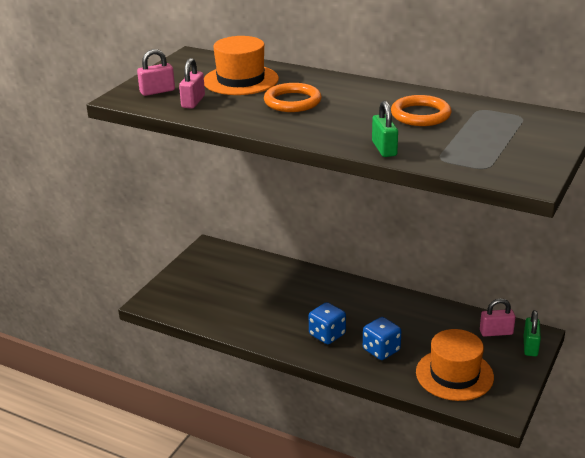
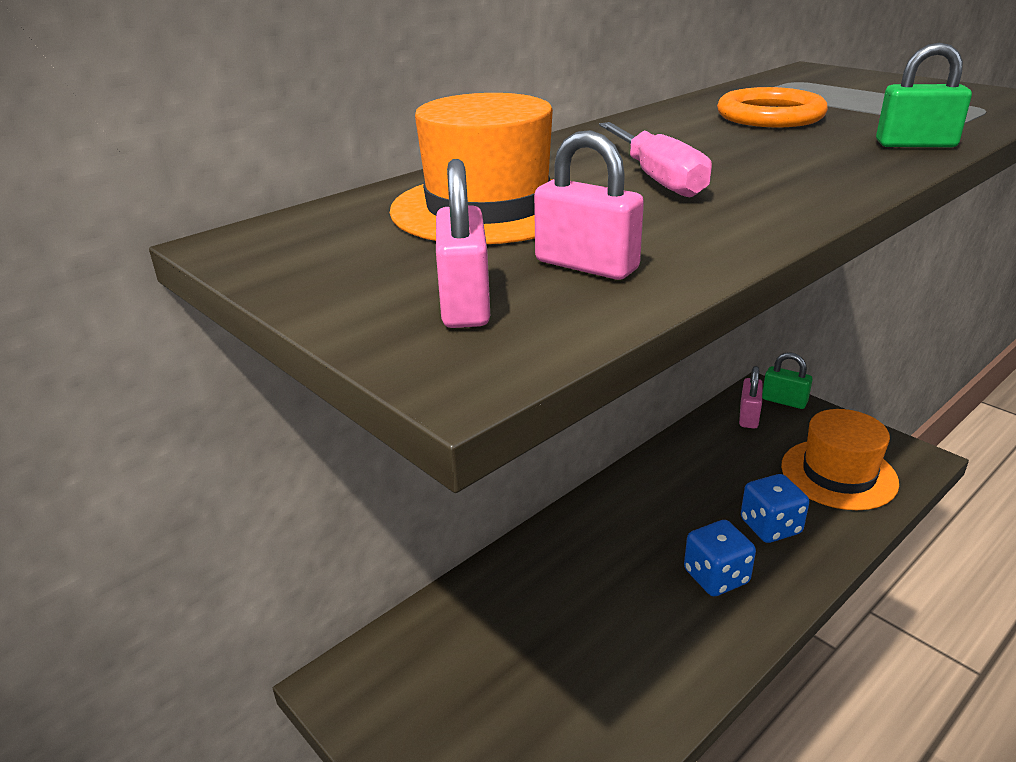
camera: 70 degrees left, 0 degrees up
orange ring [264,83,322,112] -> pink screwdriver [599,122,712,197]

